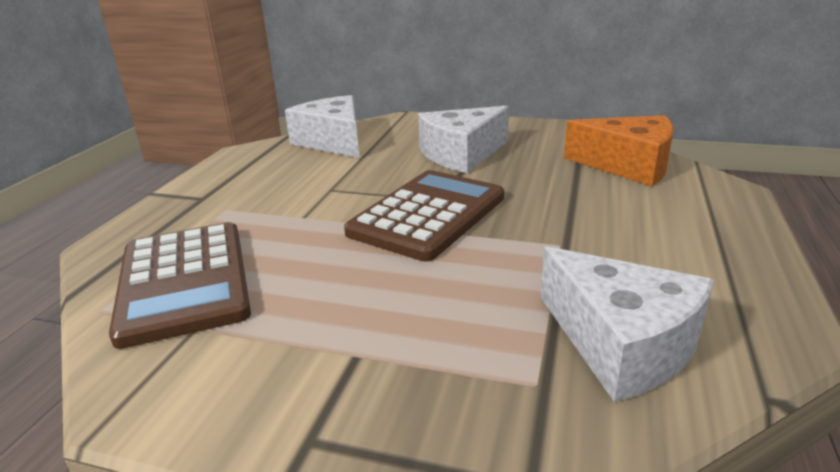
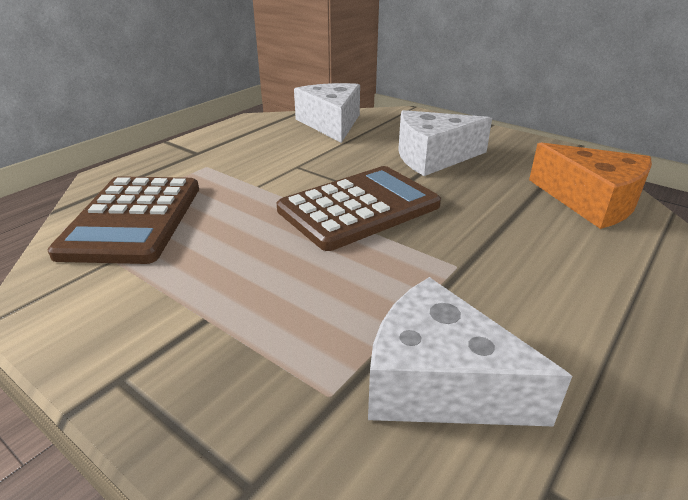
camera: 20 degrees right, 5 degrees up
white cheese [540,246,714,402] -> white cheese turned 135 degrees clockwise [368,277,572,427]

